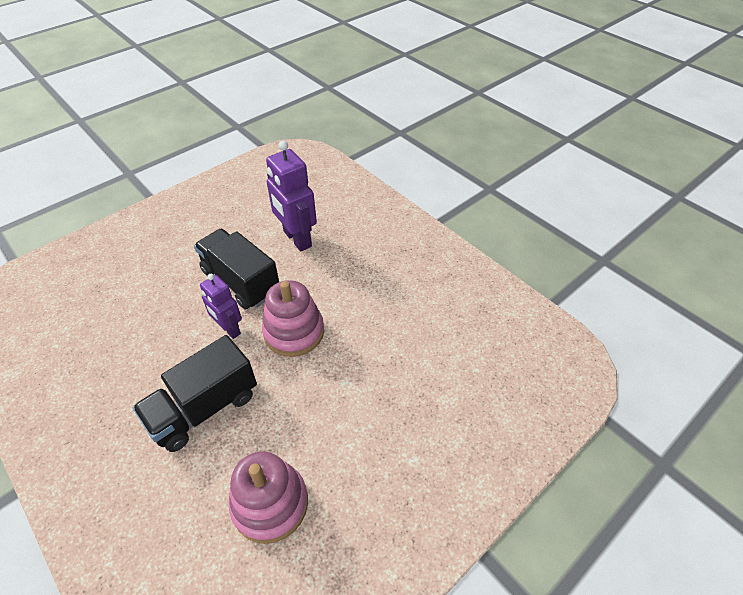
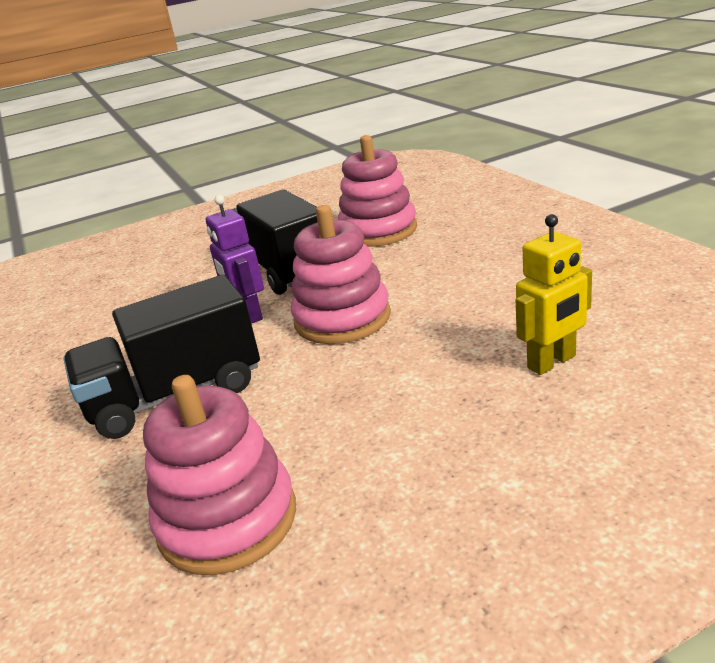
camera: 20 degrees right, 20 degrees down
purple robot [266,140,317,251] -> pink stacking toy [338,135,417,247]
none -> yellow robot [516,214,592,375]

